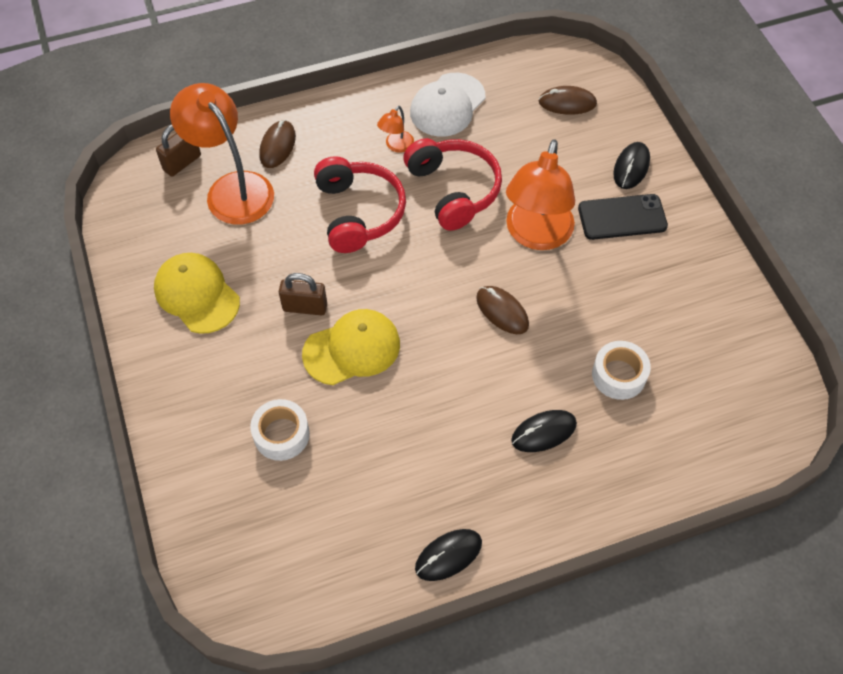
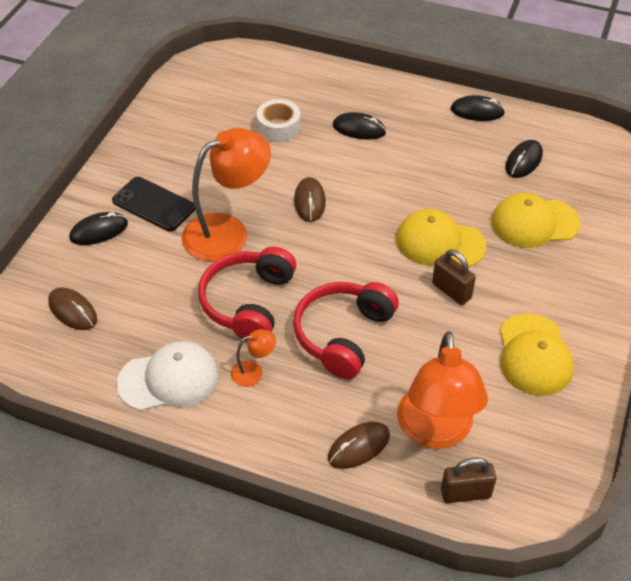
camera: 140 degrees left, 10 degrees down
white tape [250,399,310,461] -> yellow cap [491,193,581,248]
none -> black mouse [505,140,543,178]

